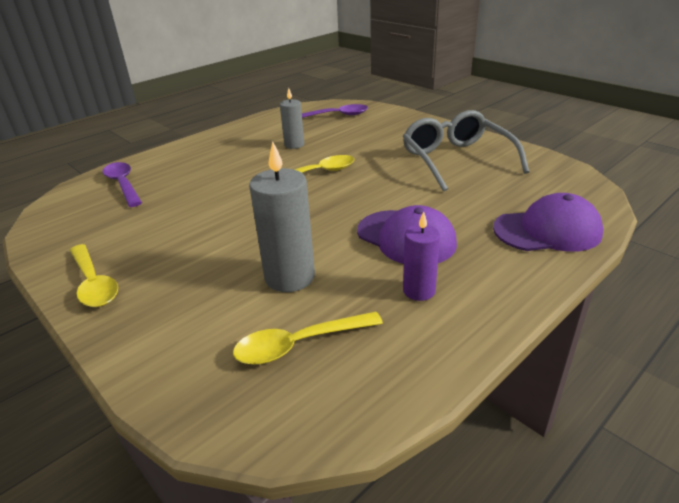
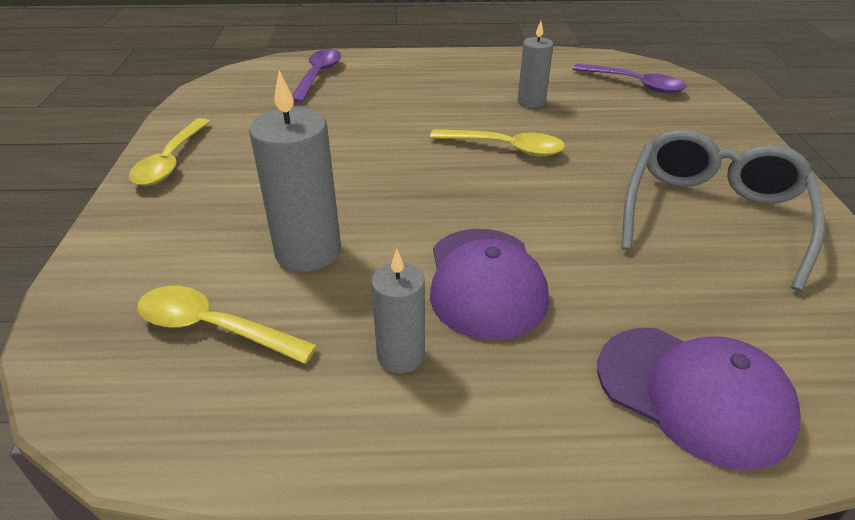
camera: 40 degrees right, 5 degrees up
purple candle [403,211,440,301] -> grey candle [371,249,425,373]

